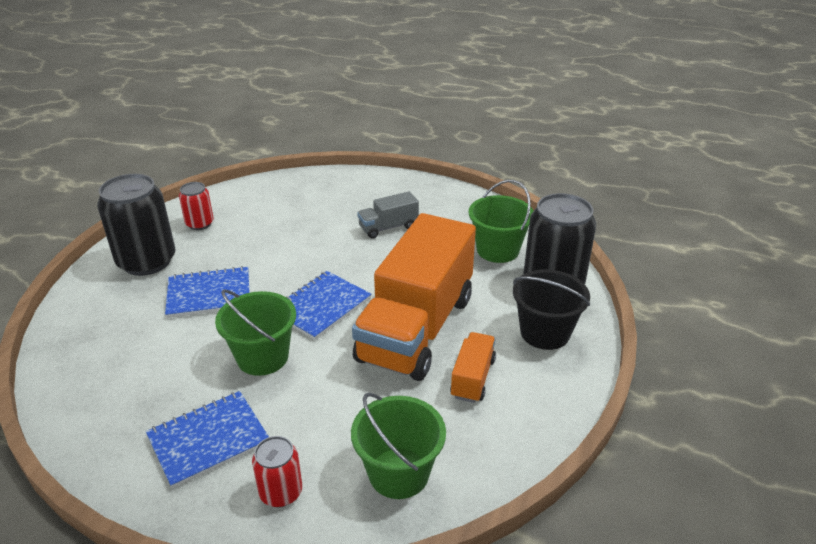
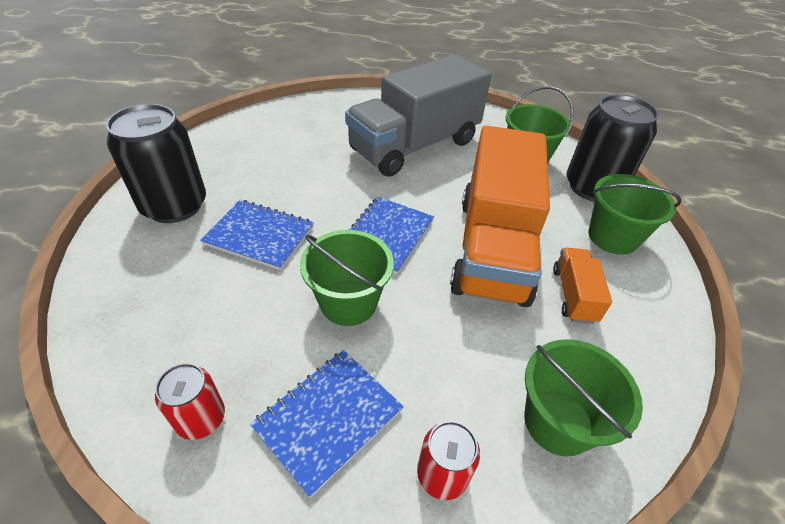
camera: 15 degrees left, 10 degrees up
blue notebook [165,266,250,318] -> blue notebook turned 45 degrees clockwise [200,200,314,270]
red can [179,182,214,230] -> red can moved to [155,363,225,440]
grey truck [357,191,419,239] -> grey truck [345,54,491,177], size x2.35
black bucket [513,269,590,350] -> green bucket [588,174,682,255]

